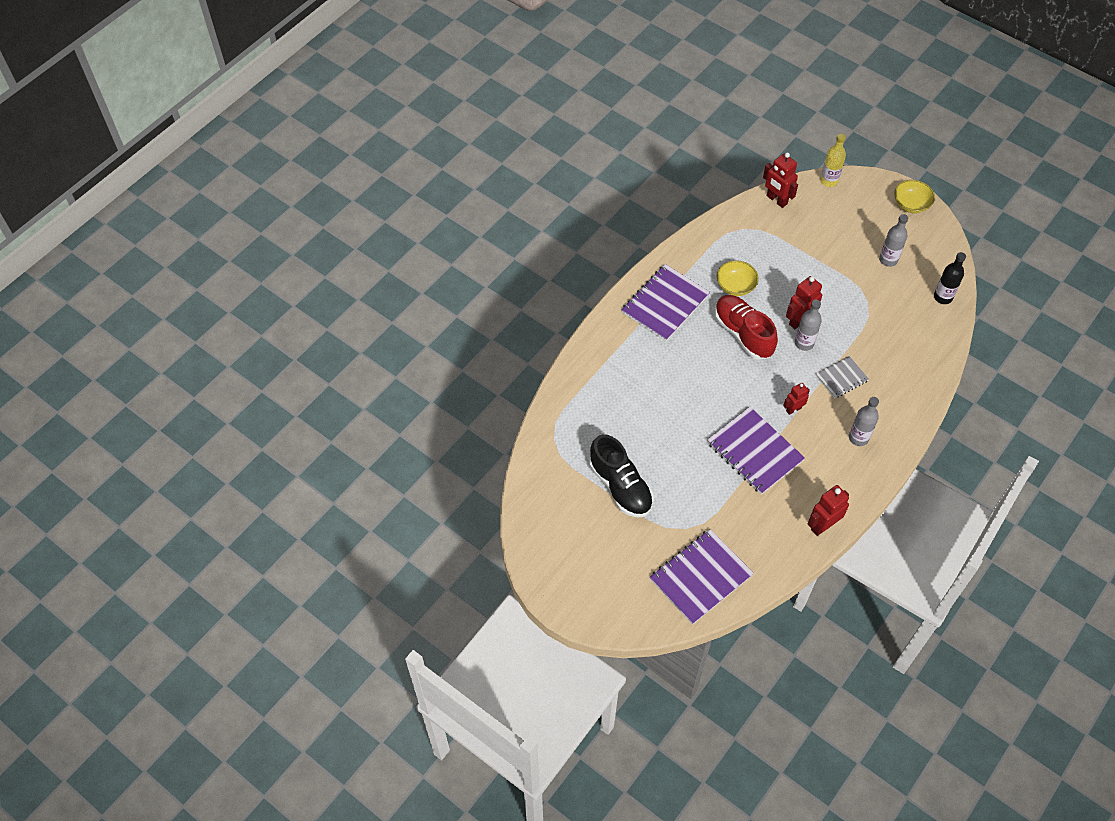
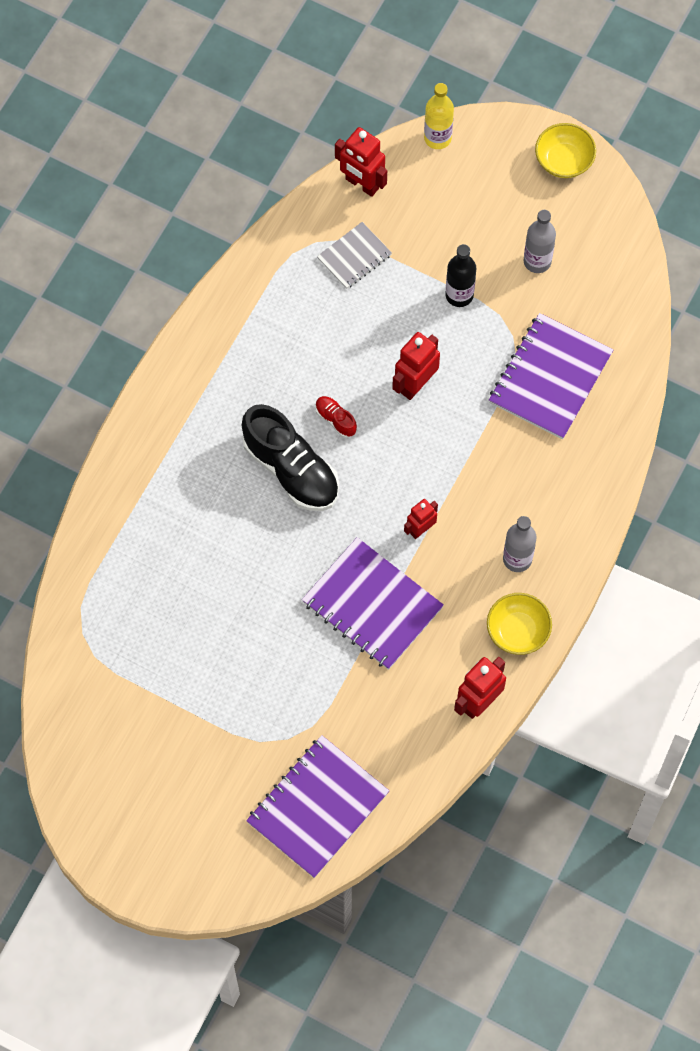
camera: 10 degrees left, 10 degrees up
black shoe [589,434,653,518] -> black shoe moved to [242,404,339,511]
purple notebook [622,264,710,341] -> purple notebook moved to [489,313,613,440]
red shoe [714,295,778,359] -> red shoe [315,396,357,438], size x0.44
yellow bowl [717,260,759,296] -> yellow bowl moved to [487,593,552,655]
grey bottle [795,300,822,351] -> none
grey notebook [816,356,869,398] -> grey notebook moved to [317,222,392,289]
black bottle [934,252,966,304] -> black bottle moved to [445,244,476,307]

